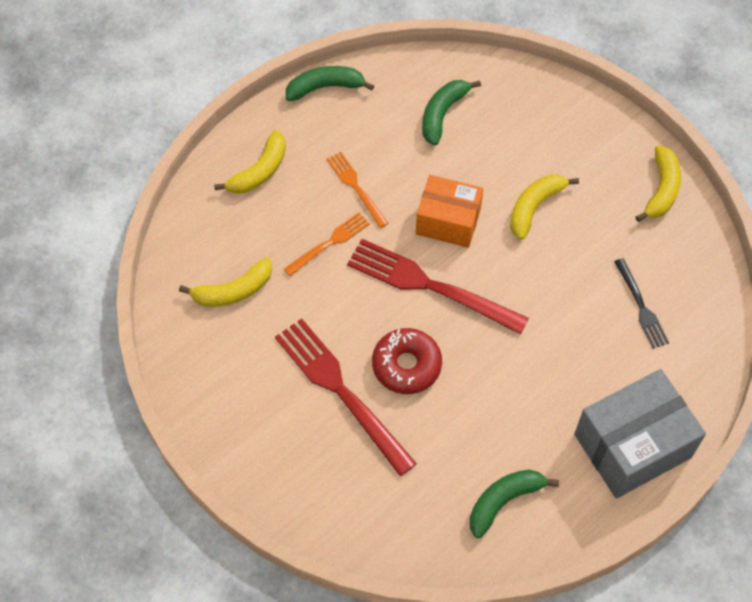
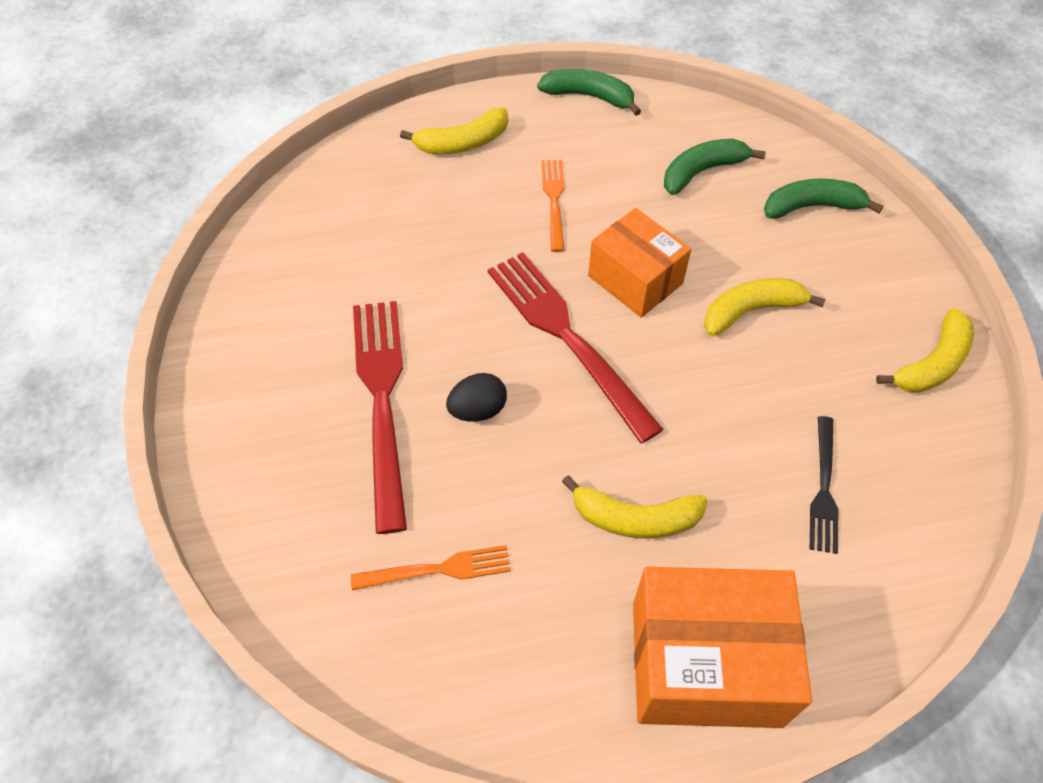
camera: 30 degrees right, 5 degrees down
yellow banana [179,257,272,307] -> yellow banana moved to [562,475,707,538]
orange fork [284,212,370,276] -> orange fork moved to [351,545,511,590]
red donut [372,328,442,394] -> black egg [446,373,507,422]
green banana [470,470,559,538] -> green banana moved to [764,179,883,218]
grey box [574,369,706,498] -> orange box [633,567,812,728]

